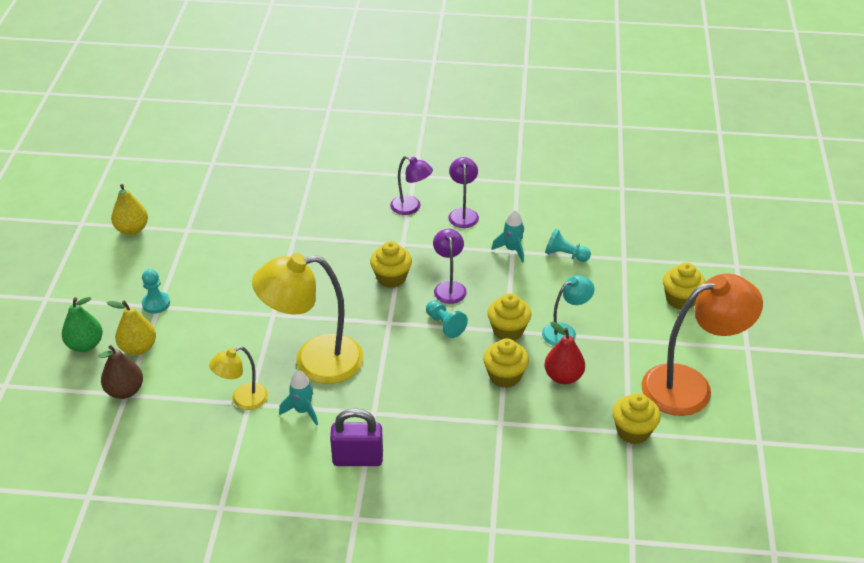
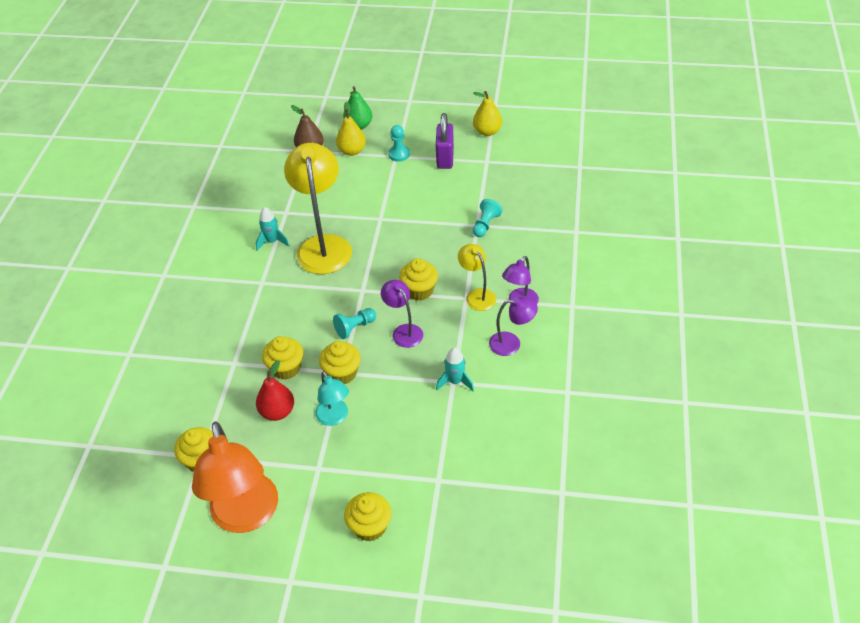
camera: 95 degrees right, 5 degrees up
yellow lamp [209,346,268,410] -> yellow lamp moved to [458,244,496,311]
purple padlock [330,408,383,466] -> purple padlock moved to [436,113,454,169]
purple lamp [433,229,467,304] -> purple lamp turned 120 degrees counterclockwise [381,280,423,348]
turquoise pawn [545,229,591,262] -> turquoise pawn moved to [473,199,503,237]

